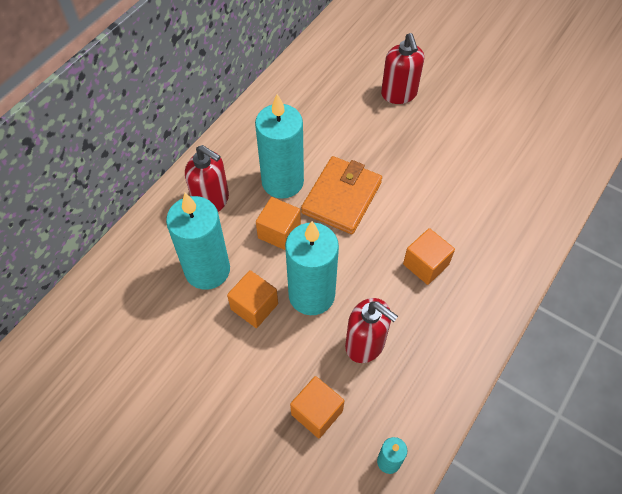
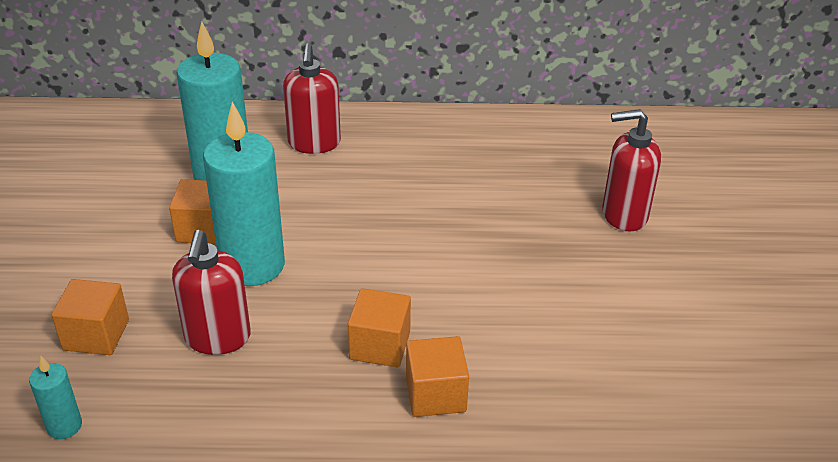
camera: 55 degrees right, 20 degrees down
turquoise candle [255,94,304,199] -> none
orange cube [256,197,301,250] -> orange cube moved to [406,336,469,417]
orange wallet [301,156,382,234] -> none
red soap dispenser [381,33,424,104] -> red soap dispenser turned 45 degrees clockwise [602,109,661,231]

